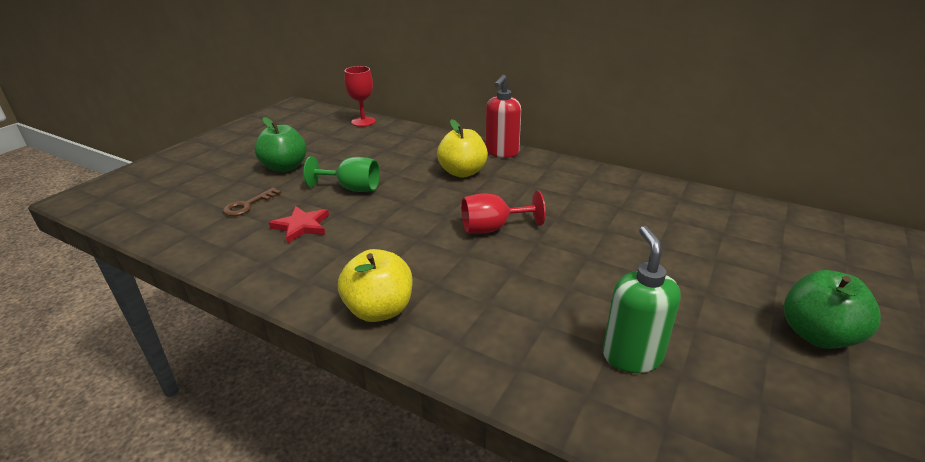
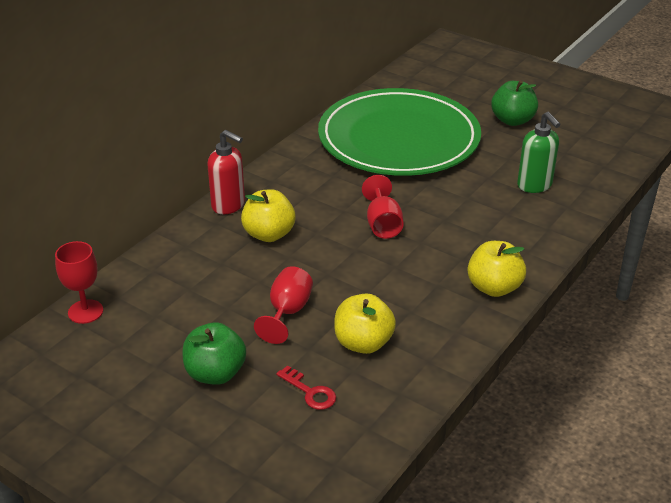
camera: 85 degrees left, 5 degrees up
brown key [223,187,281,216] -> red key [276,365,336,410]
red star [269,206,329,244] -> yellow apple [334,293,396,354]
green goblet [303,156,380,192] -> red goblet [254,266,313,344]
green soap dispenser [603,226,681,373] -> green soap dispenser turned 120 degrees counterclockwise [517,112,560,193]
none -> green plate [318,88,481,176]

